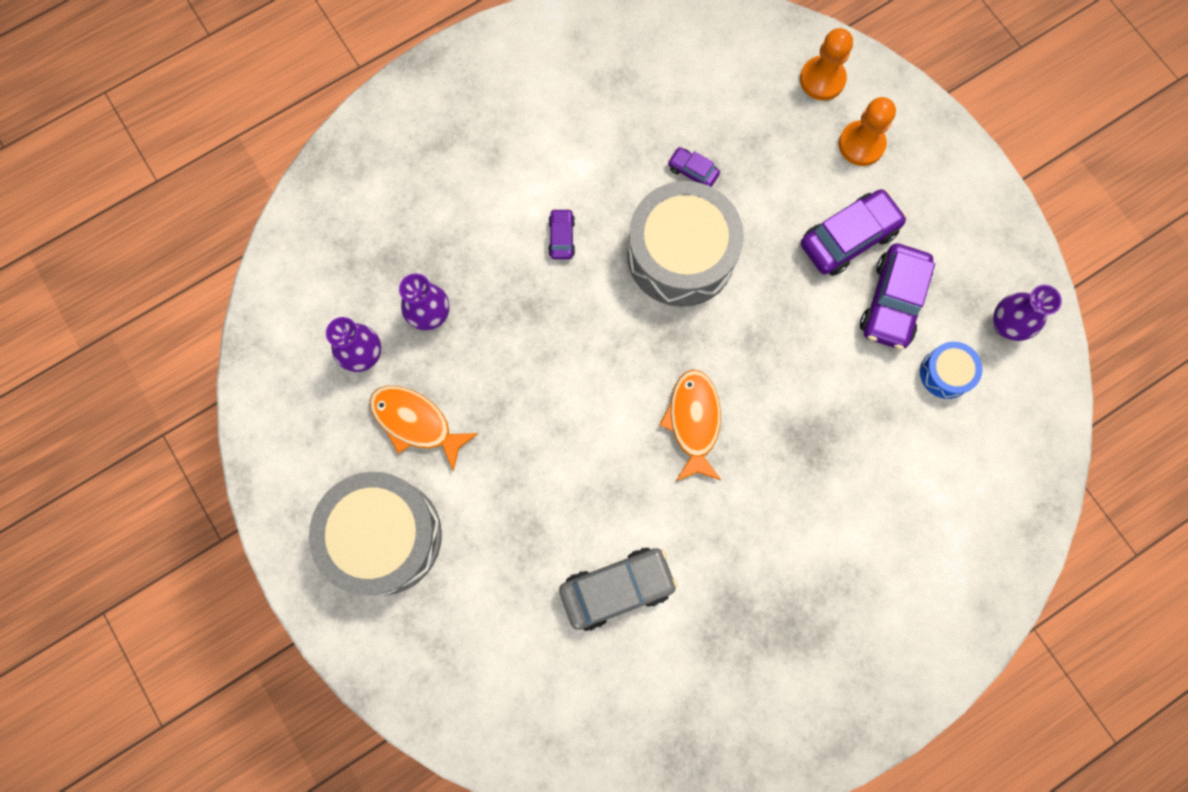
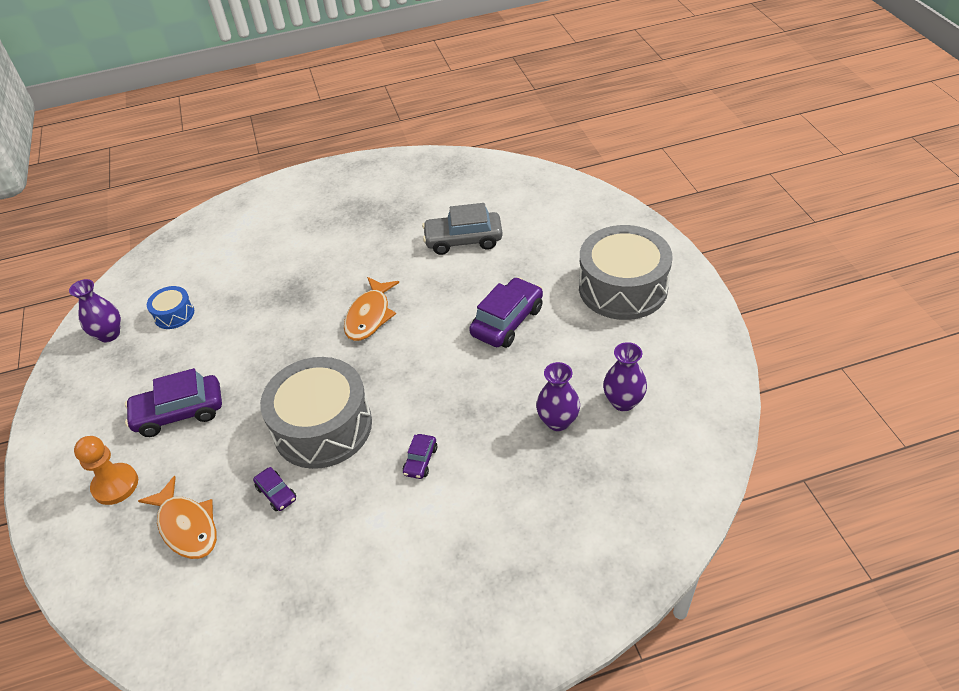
camera: 160 degrees left, 30 degrees down
orange fish [369,386,478,472] -> orange fish moved to [138,476,217,559]
orange pawn [800,28,853,100] -> none
purple car [860,243,935,350] -> purple car moved to [469,277,543,348]

